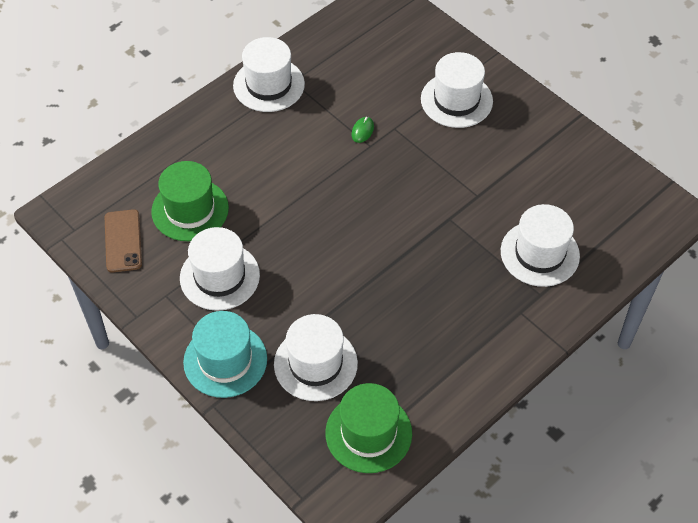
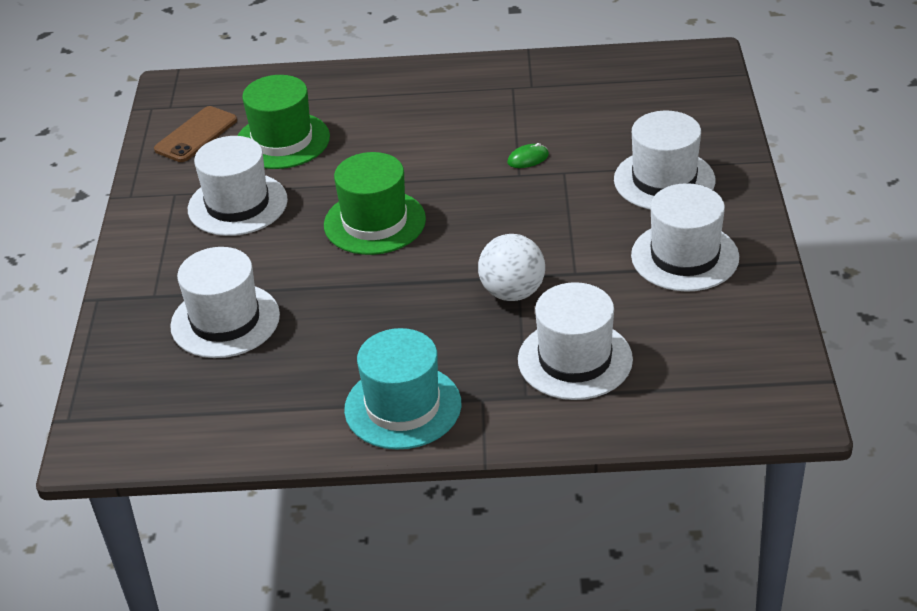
camera: 45 degrees right, 15 degrees down
turquoise hat [183,311,267,398] -> turquoise hat moved to [344,328,461,450]
white hat [233,37,305,112] -> white hat moved to [631,183,739,292]
green hat [325,383,412,473] -> green hat moved to [324,152,426,255]
none -> white ball [478,234,545,301]

